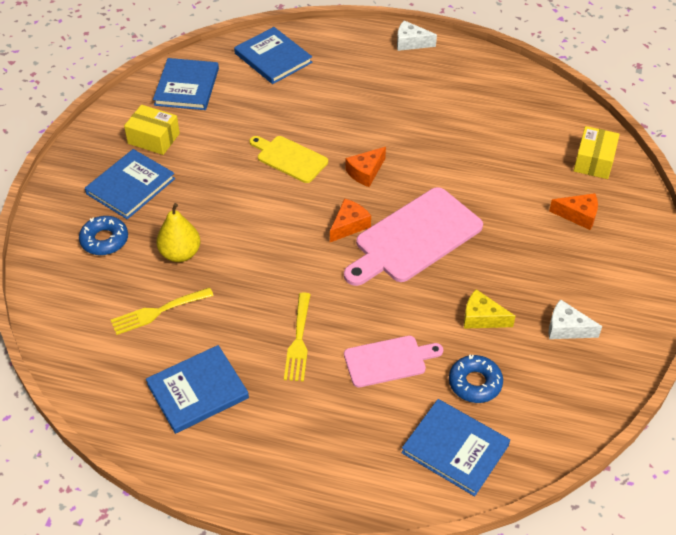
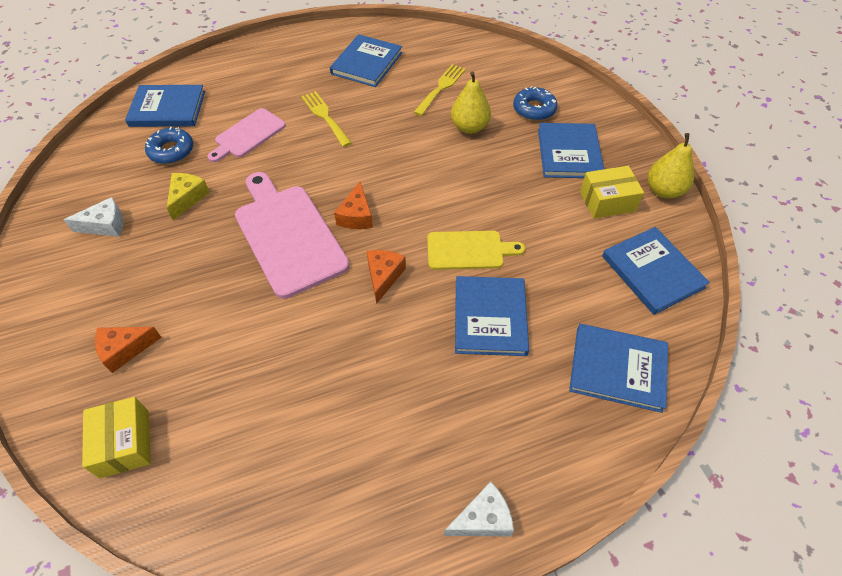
camera: 145 degrees right, 5 degrees up
pink cutting board [344,187,483,286] -> pink cutting board turned 45 degrees counterclockwise [235,172,350,299]
yellow cheese [464,289,516,329] -> yellow cheese turned 60 degrees counterclockwise [167,173,210,220]
none -> blue book [455,276,529,356]
none -> yellow pear [648,133,694,199]

